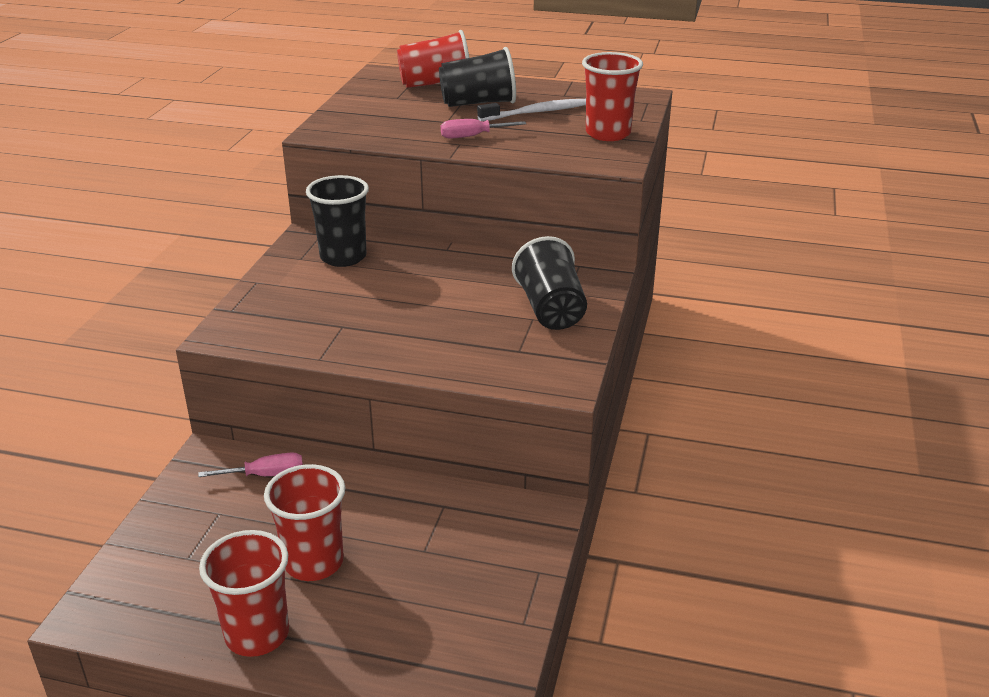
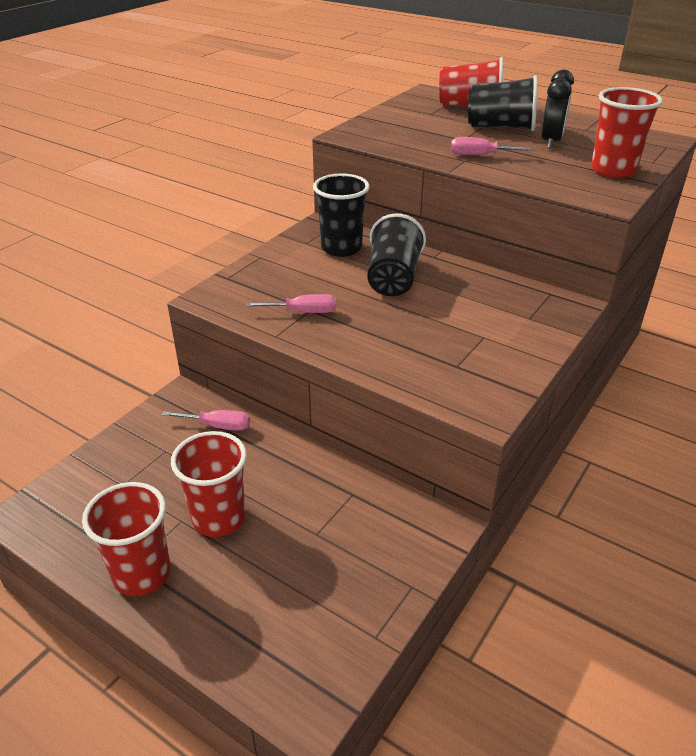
camera: 20 degrees right, 5 degrees up
white toothbrush [477,99,586,121] -> black clock [541,69,574,149]
black cup [512,236,587,330] -> black cup moved to [367,213,426,296]
none -> pink screwdriver [246,294,336,313]

